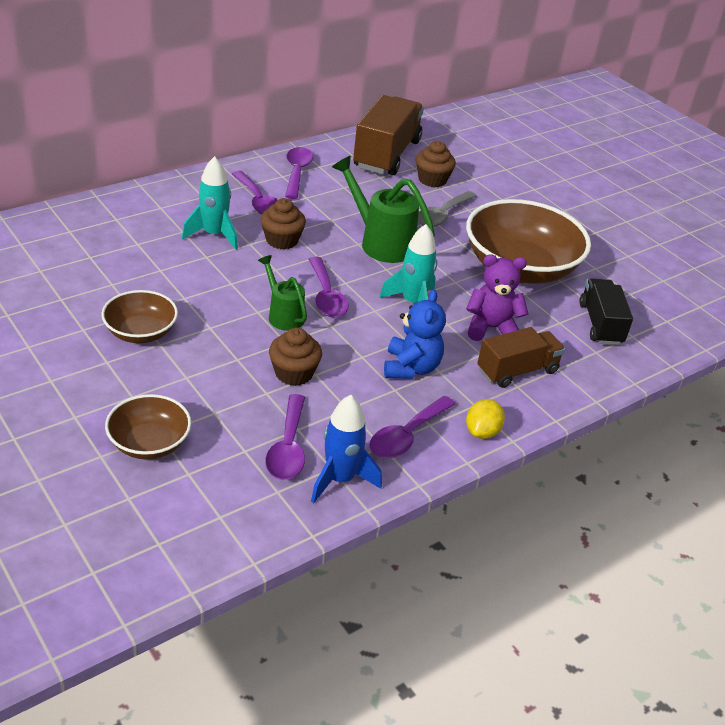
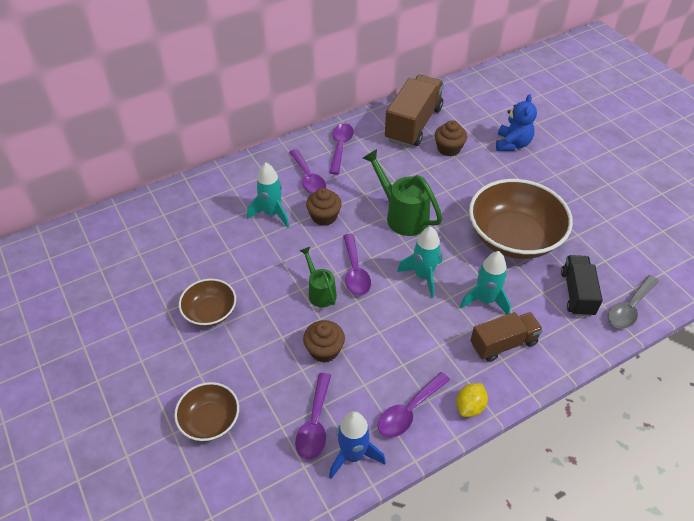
camera: 10 degrees right, 10 degrees up
blue teddy bear [384,289,446,379] -> blue teddy bear moved to [496,94,537,151]
grey spoon [418,191,477,227] -> grey spoon moved to [608,275,659,329]
purple teddy bear [466,254,528,341] -> turquoise rocket [460,251,511,315]

